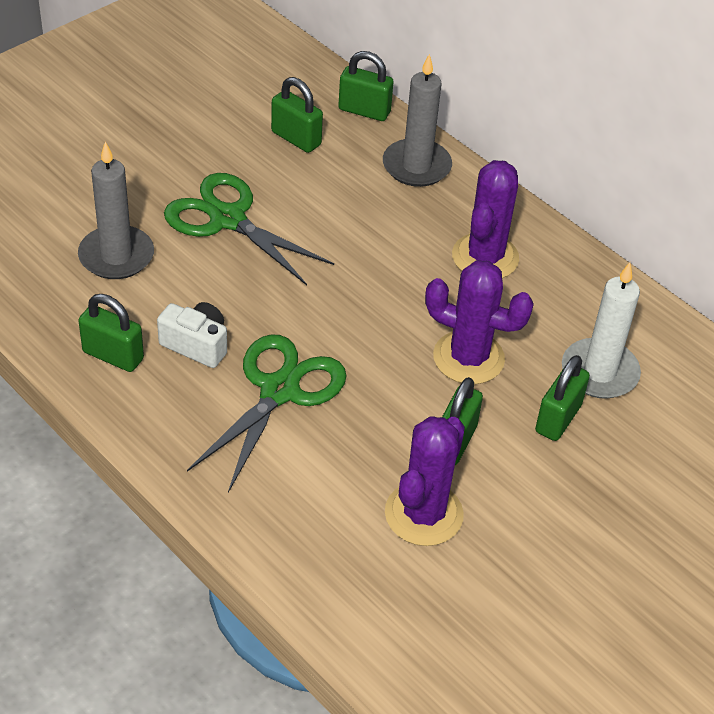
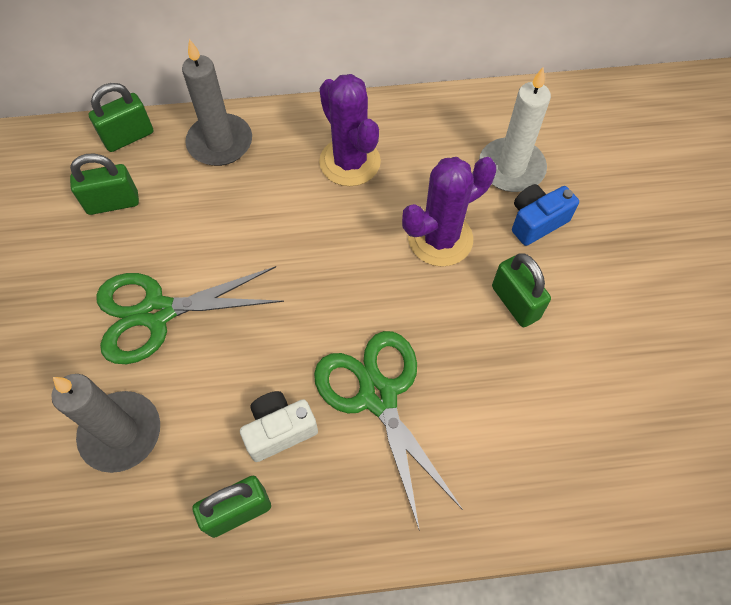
camera: 50 degrees left, 15 degrees up
purple cactus [385,416,465,546] -> none
green padlock [535,355,590,441] -> blue camera [512,184,579,246]

